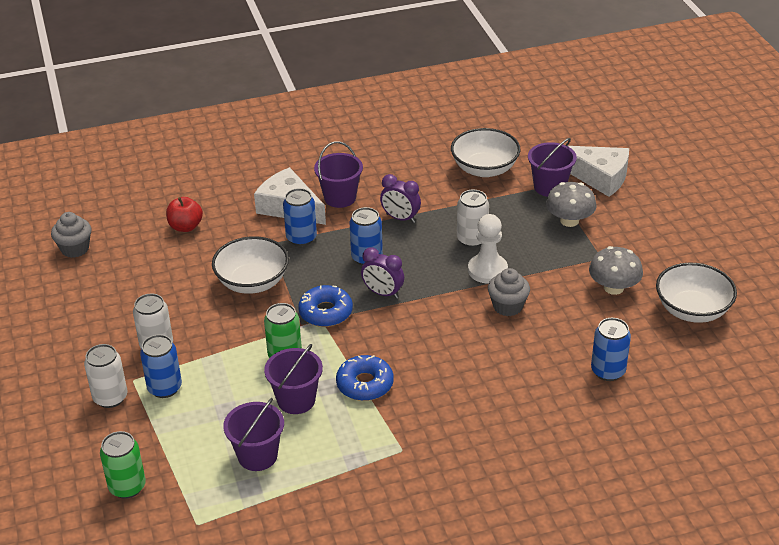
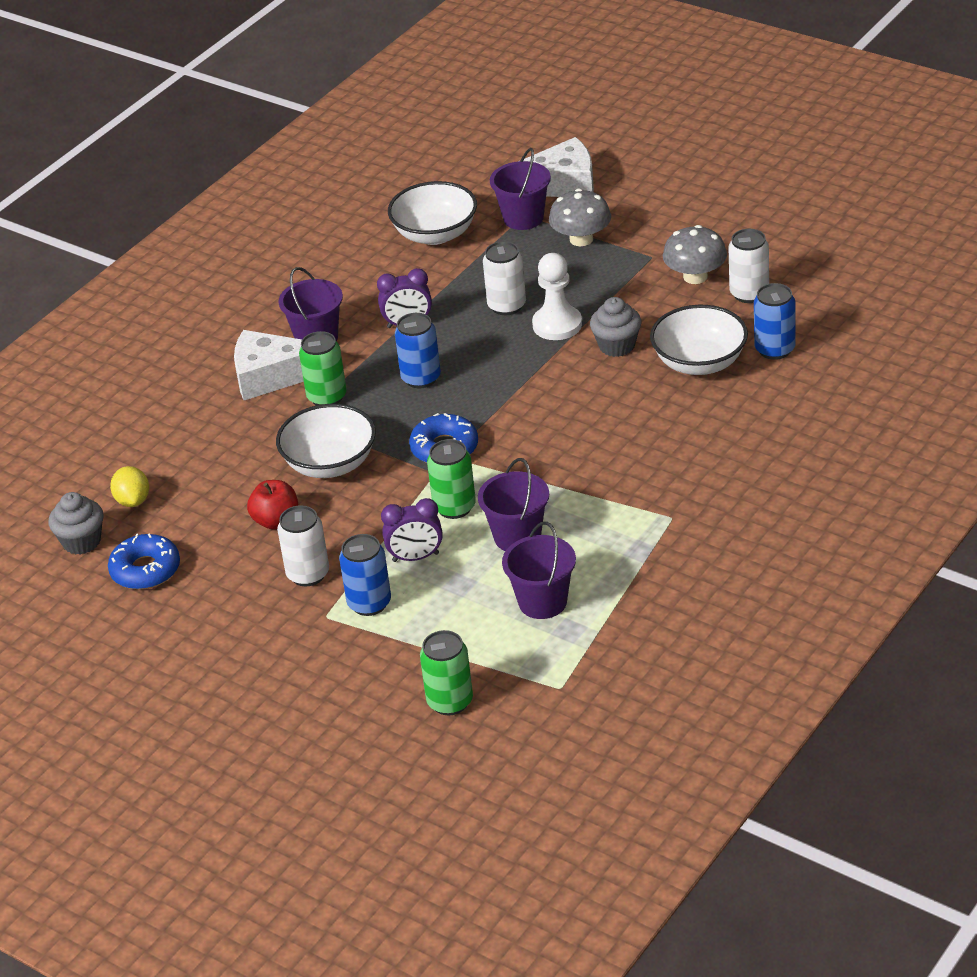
camera: 35 degrees left, 0 degrees up
white can [84,344,127,408] -> white can moved to [729,229,769,303]
red apple [166,197,203,232] -> red apple moved to [247,480,298,529]
blue can [283,188,317,246] -> green can [299,331,346,405]
blue donut [336,355,394,401] -> blue donut moved to [108,533,180,590]
purple clock [361,247,404,299] -> purple clock moved to [381,498,443,562]
white bowl [656,263,737,323] -> white bowl moved to [650,305,748,375]
none -> yellow lemon [110,466,149,507]

